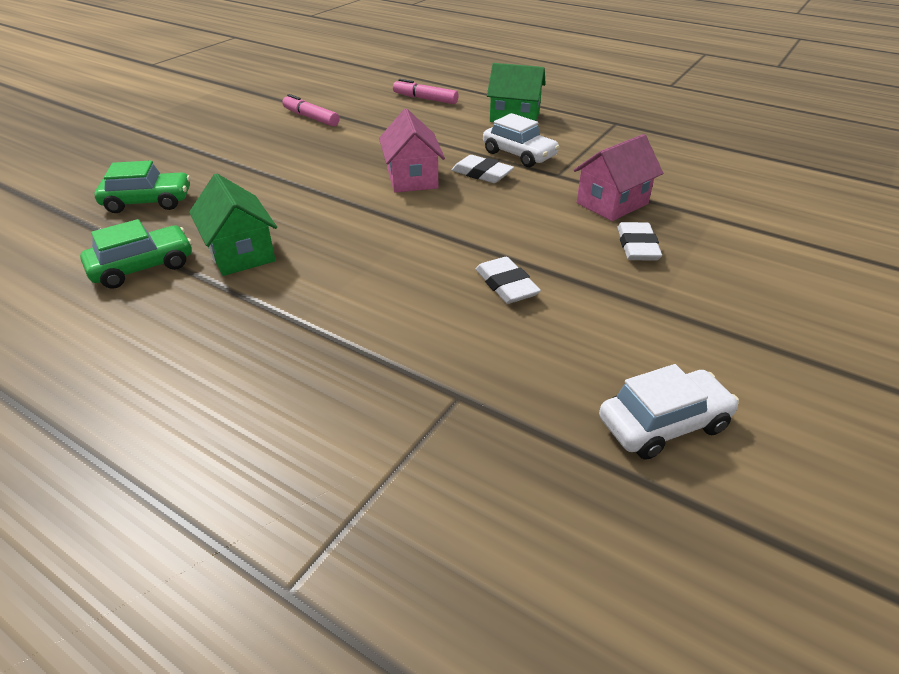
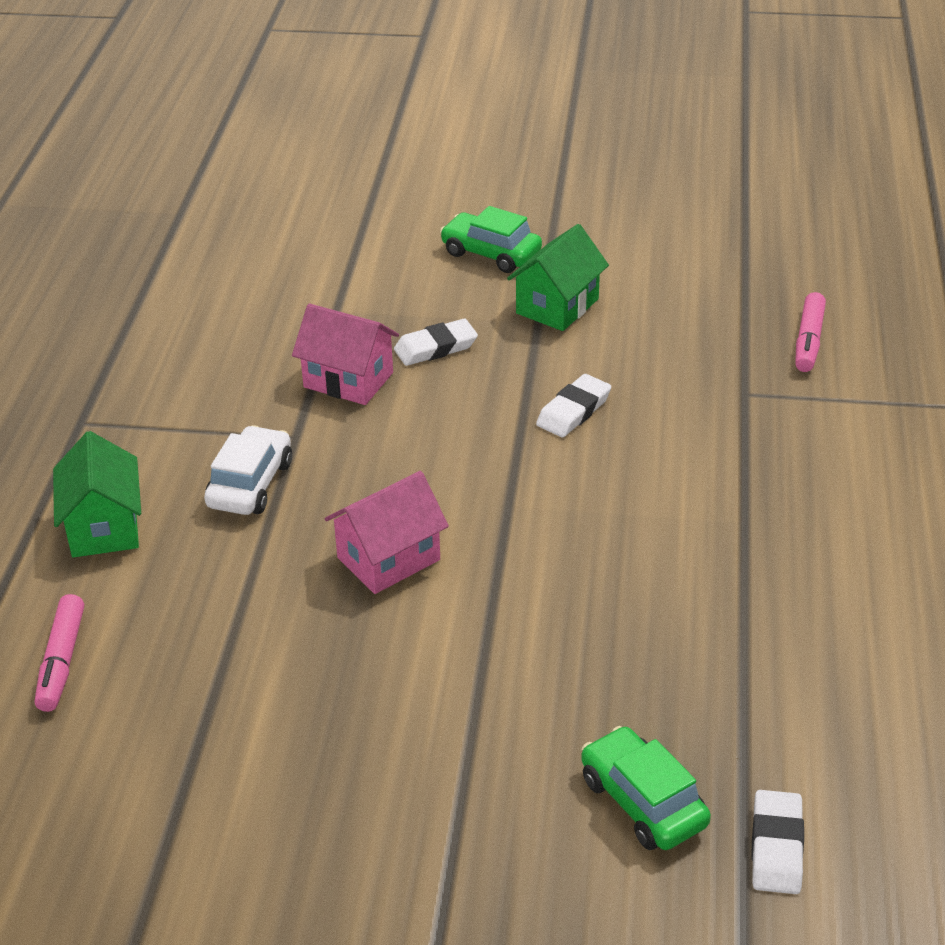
camera: 115 degrees left, 0 degrees up
green car [80,219,192,289] -> green car moved to [440,206,542,273]
green house [189,174,277,276] -> green house moved to [507,224,609,331]
pink marker [282,94,339,127] -> pink marker moved to [795,292,826,372]
white eraser [452,155,514,183] -> white eraser moved to [751,790,804,894]
white car [599,364,739,460] -> none

